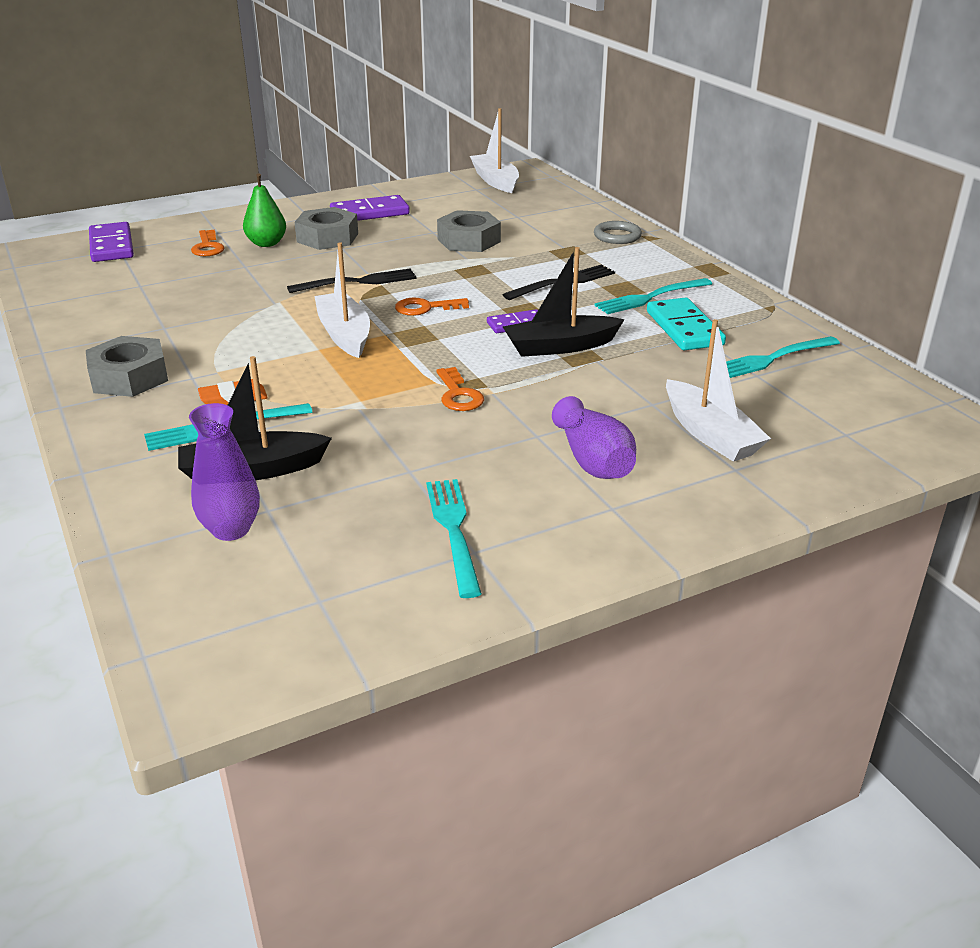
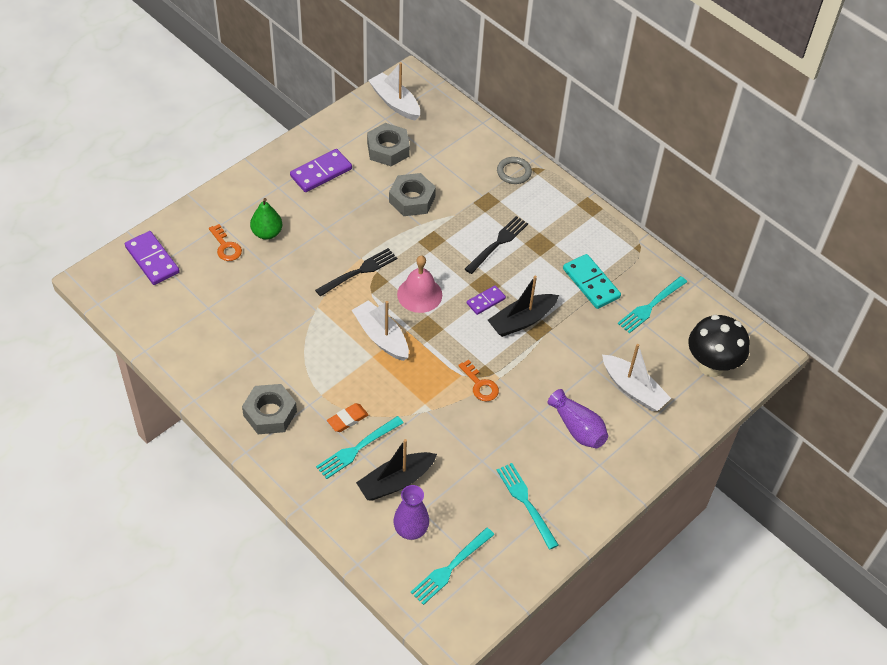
camera: 20 degrees left, 20 degrees up
grey nut [295,207,358,250] -> grey nut moved to [367,123,410,166]
orange key [395,298,469,316] -> pink bell [397,256,442,313]
turquoise fork [594,278,712,314] -> turquoise fork moved to [410,527,495,605]
none -> black mushroom [688,315,750,377]

